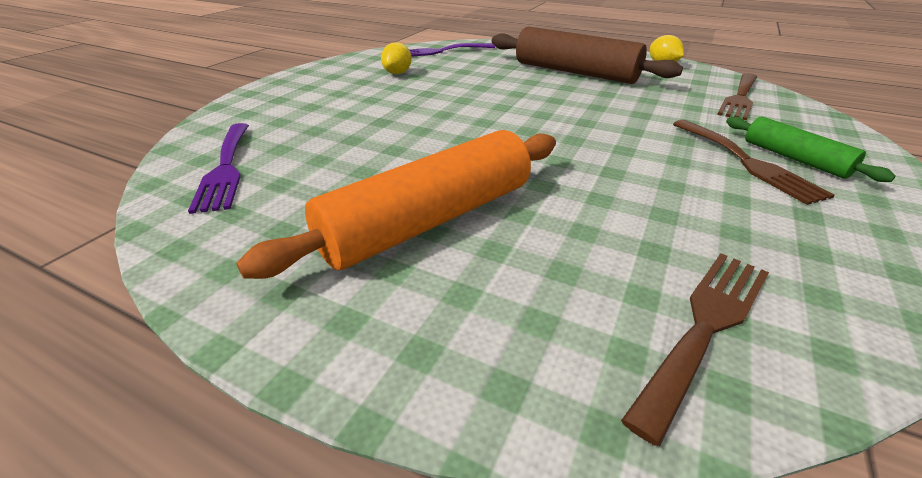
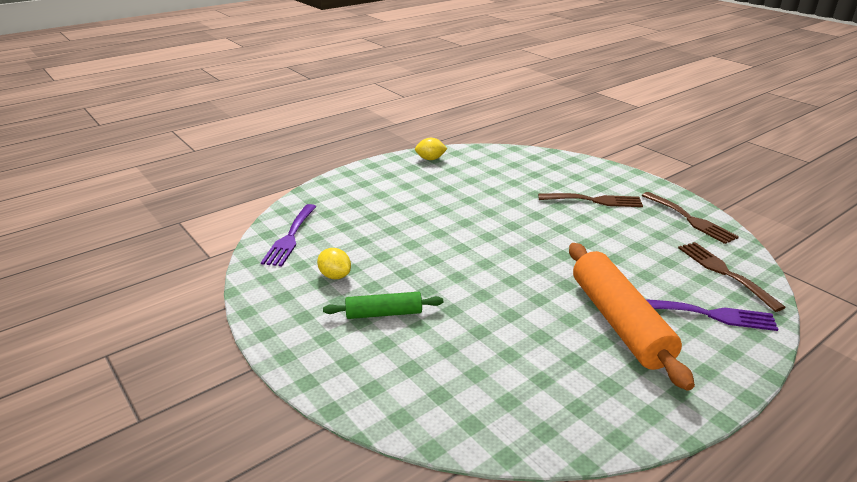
camera: 65 degrees left, 5 degrees down
purple fork [188,123,249,214] -> purple fork moved to [646,299,778,331]
brown rolling pin [492,27,683,84] -> none
brown fork [717,73,757,120] -> brown fork moved to [641,192,739,244]
green rolling pin [726,117,896,182] -> green rolling pin moved to [323,292,443,319]

